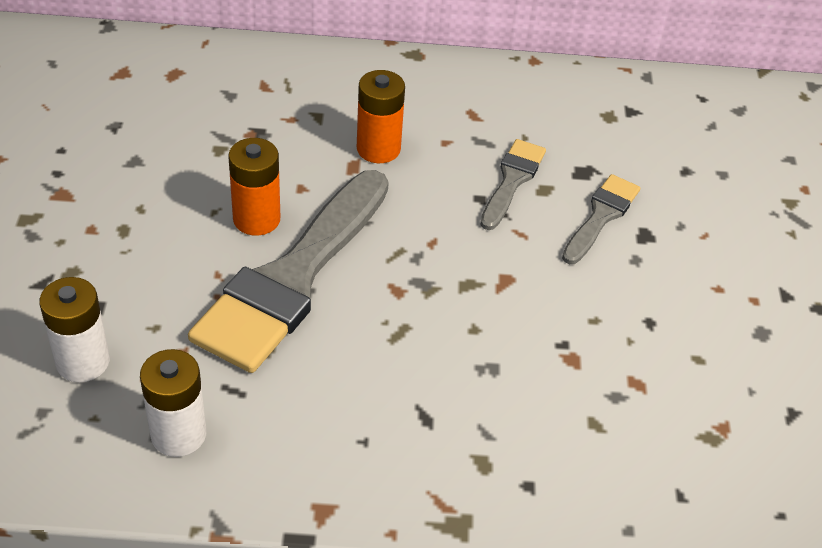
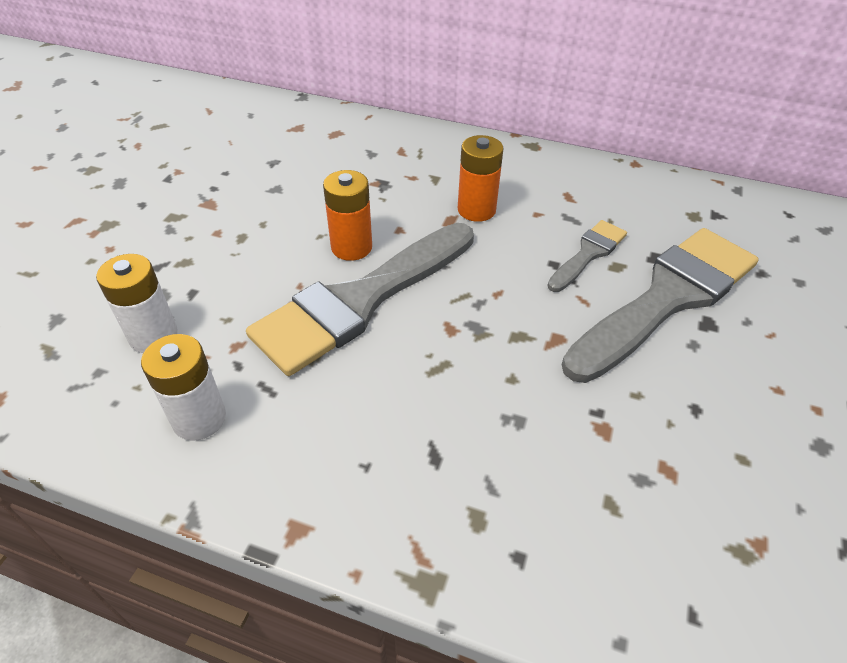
camera: 20 degrees right, 0 degrees up
grey brush [562,174,640,264] -> grey brush [561,228,759,383], size x2.06

